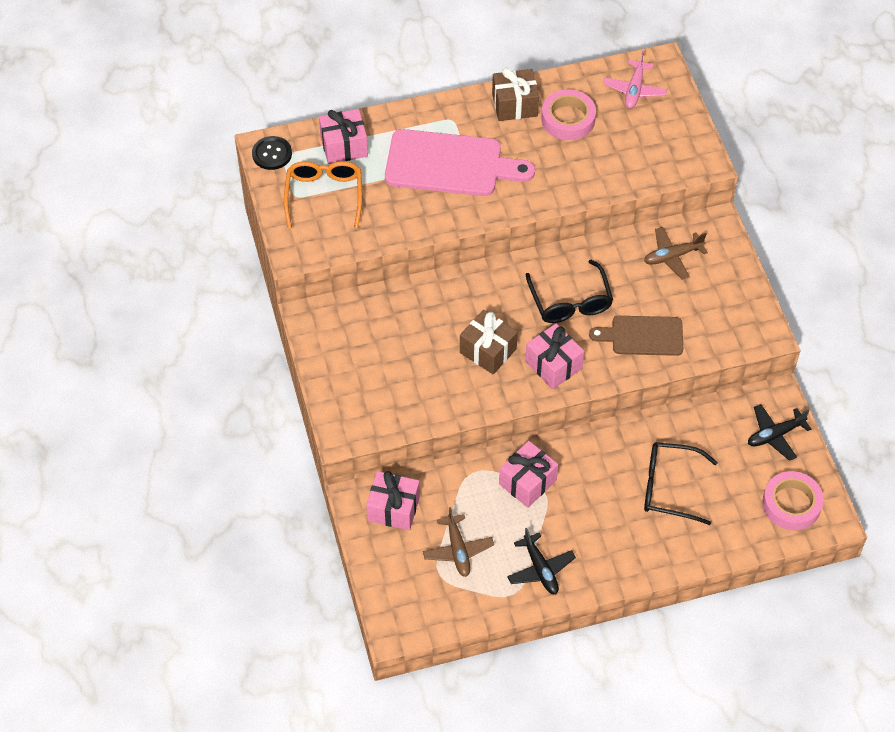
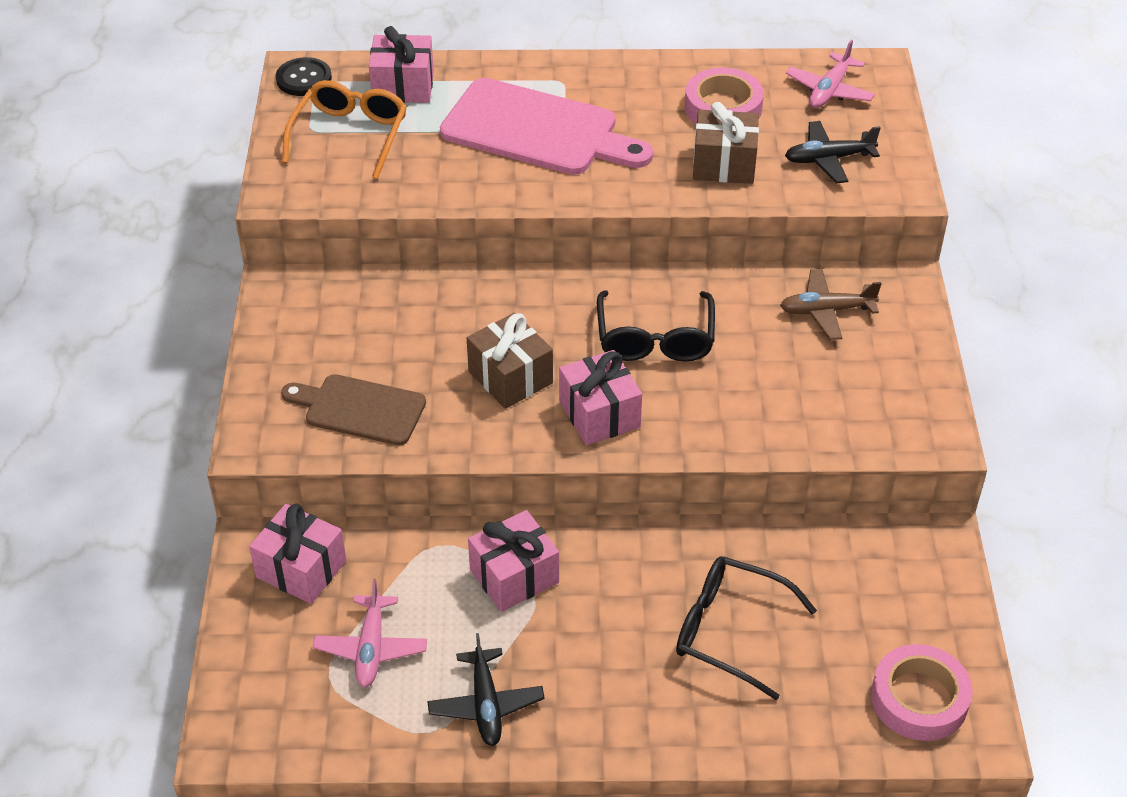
camera: 15 degrees right, 10 degrees down
brown plane [423,507,494,577] -> pink plane [313,579,427,687]
brown gift [492,68,539,121] -> brown gift moved to [693,102,759,184]
brown cutting board [589,316,683,356] -> brown cutting board moved to [281,374,426,446]
black plane [748,404,811,461] -> black plane moved to [785,121,881,184]

